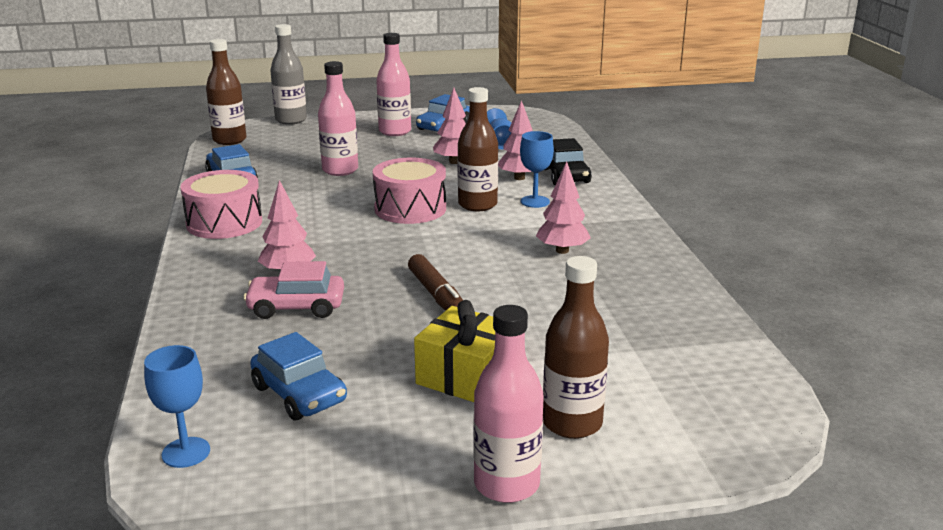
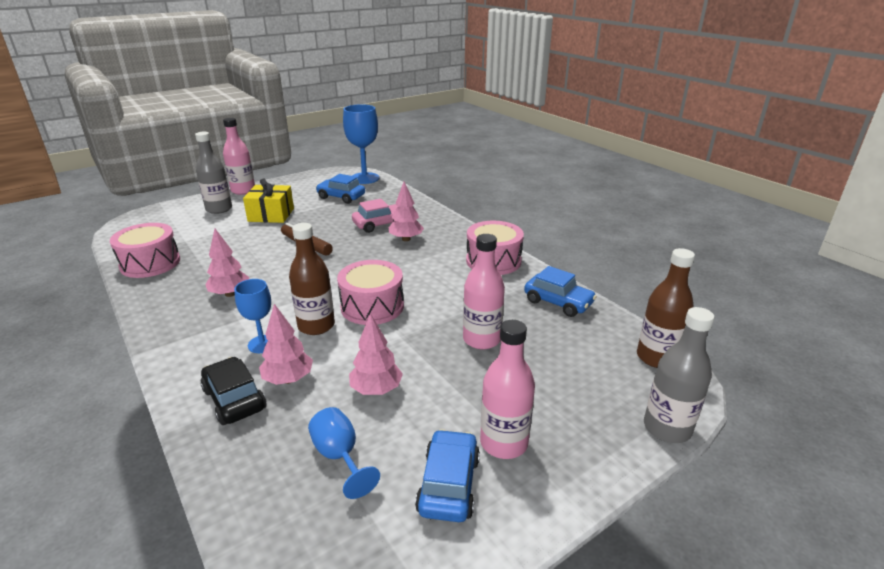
camera: 155 degrees right, 5 degrees up
blue goblet [144,345,210,468] -> blue goblet [343,104,379,184], size x1.73
brown bottle [543,256,609,439] -> grey bottle [195,132,232,214]
none -> pink drum [110,223,180,278]

